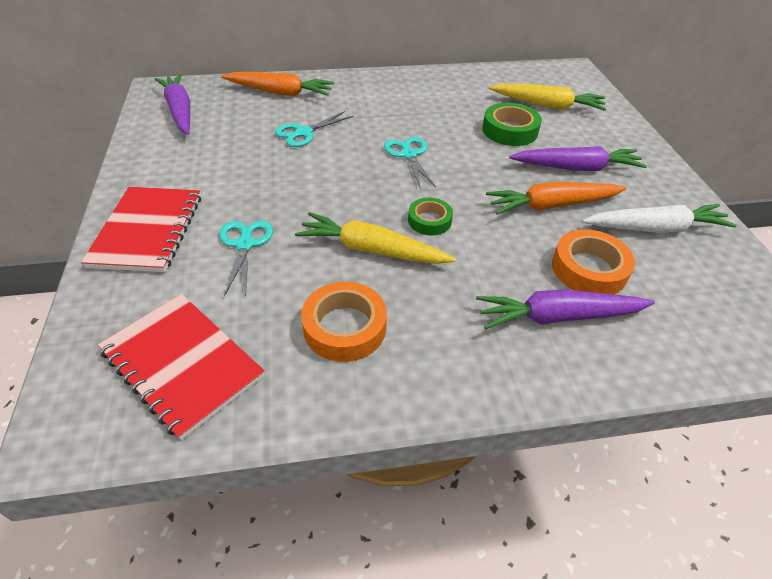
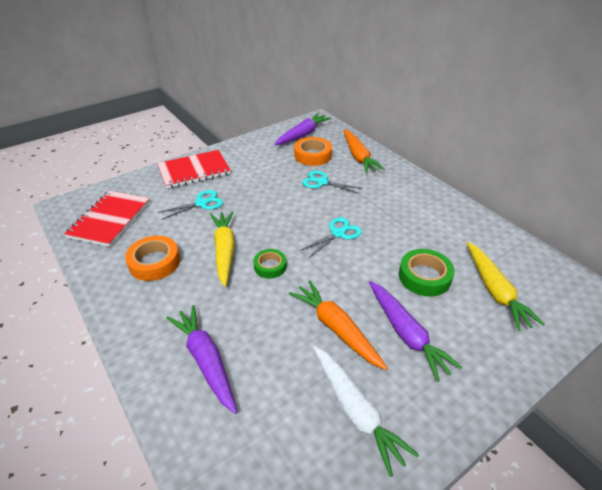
camera: 65 degrees right, 5 degrees down
orange tape [552,229,635,294] -> orange tape moved to [294,137,332,166]

